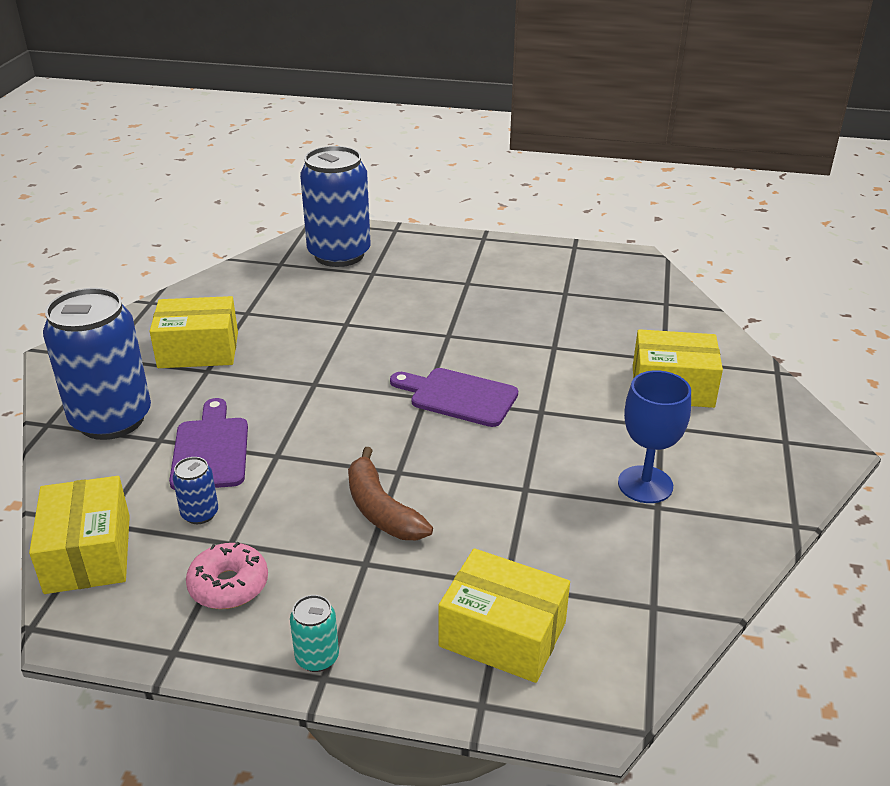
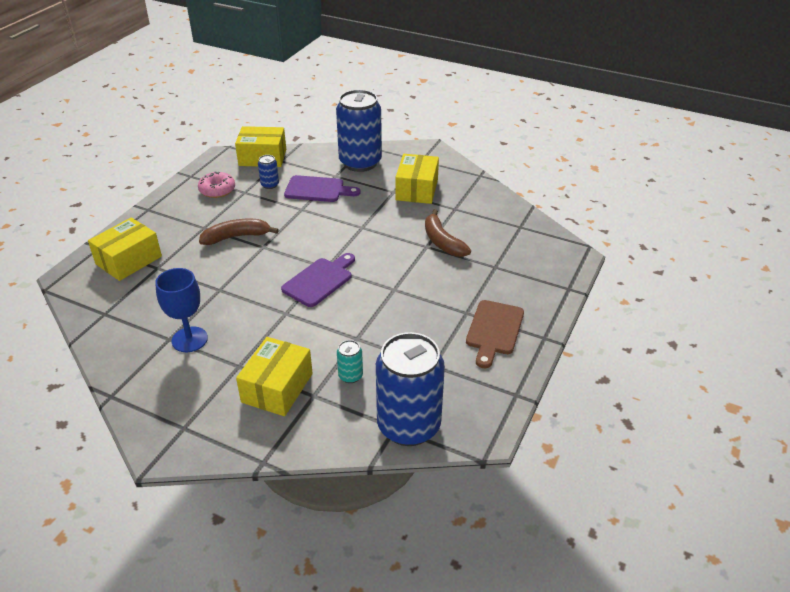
camera: 105 degrees right, 5 degrees up
turquoise can [290,595,339,672] -> turquoise can moved to [337,340,363,383]
blue can [300,146,371,267] -> blue can moved to [376,332,445,446]
none -> brown banana [425,209,471,257]
none -> brown cutting board [466,300,524,368]

